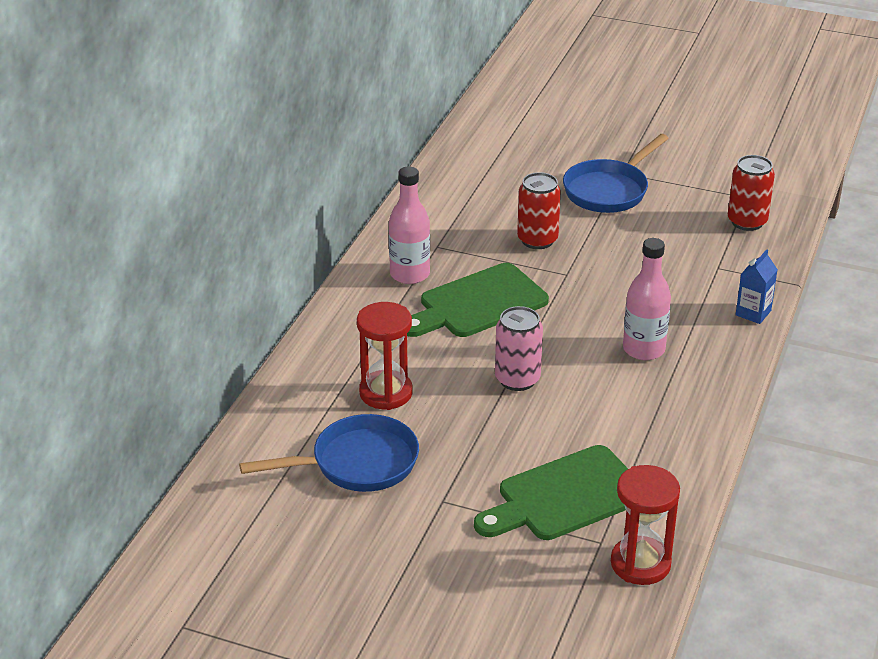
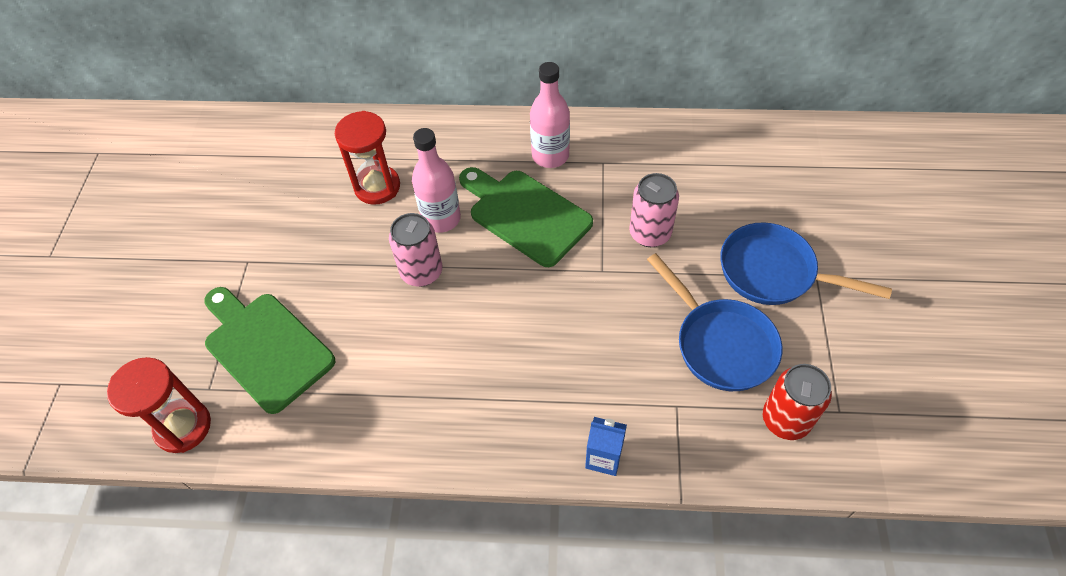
camera: 75 degrees right, 20 degrees up
blue pan [239,414,419,492] -> blue pan moved to [647,253,782,391]
red can [517,172,561,249] -> pink can [629,173,679,247]
pink bottle [623,238,671,360] -> pink bottle moved to [412,128,461,233]

